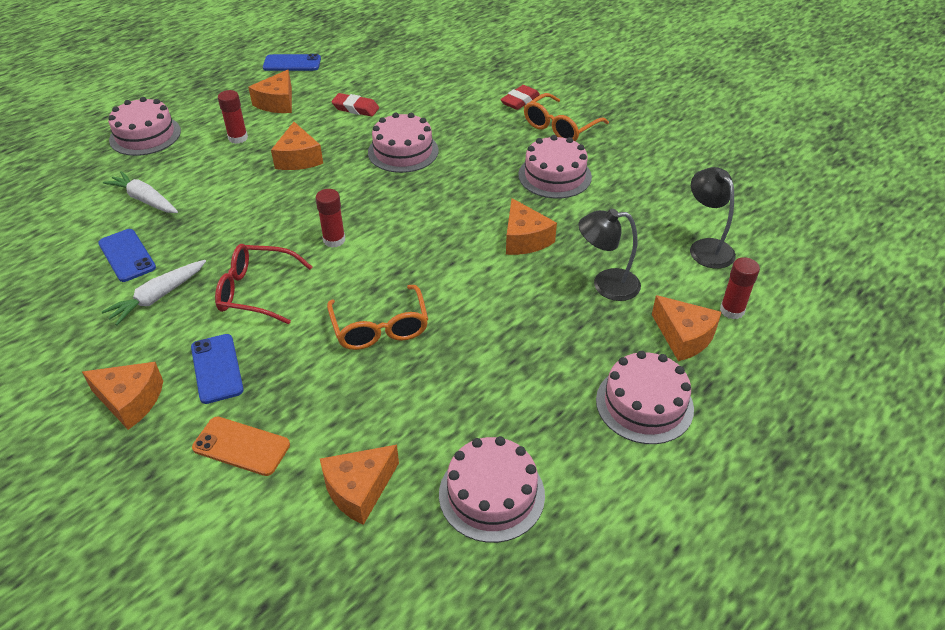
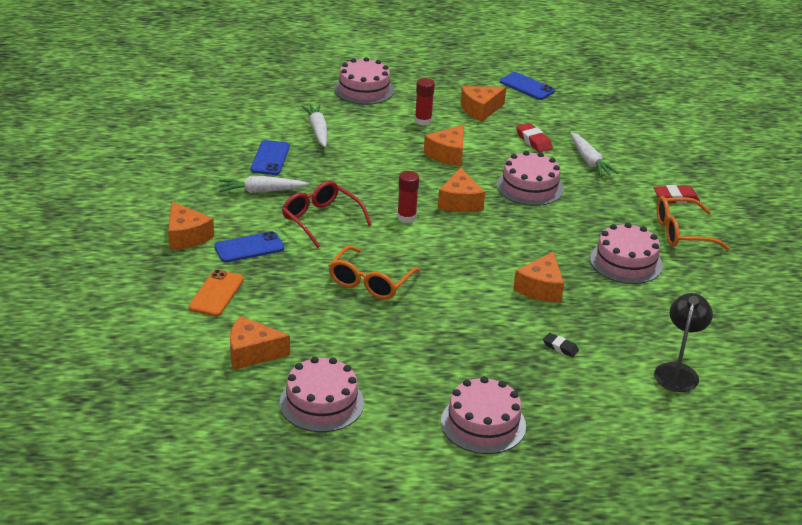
camera: 40 degrees right, 10 degrees down
blue phone [191,334,244,404] -> blue phone turned 45 degrees clockwise [214,231,284,263]
orange phone [192,417,290,476] -> orange phone turned 45 degrees clockwise [188,269,244,316]
black lamp [578,209,641,301] -> black eraser [543,333,579,357]
orange cheese [652,295,722,361] -> orange cheese moved to [438,167,485,212]
red glue stick [720,257,760,319] -> none
none -> white carrot [570,132,619,177]

